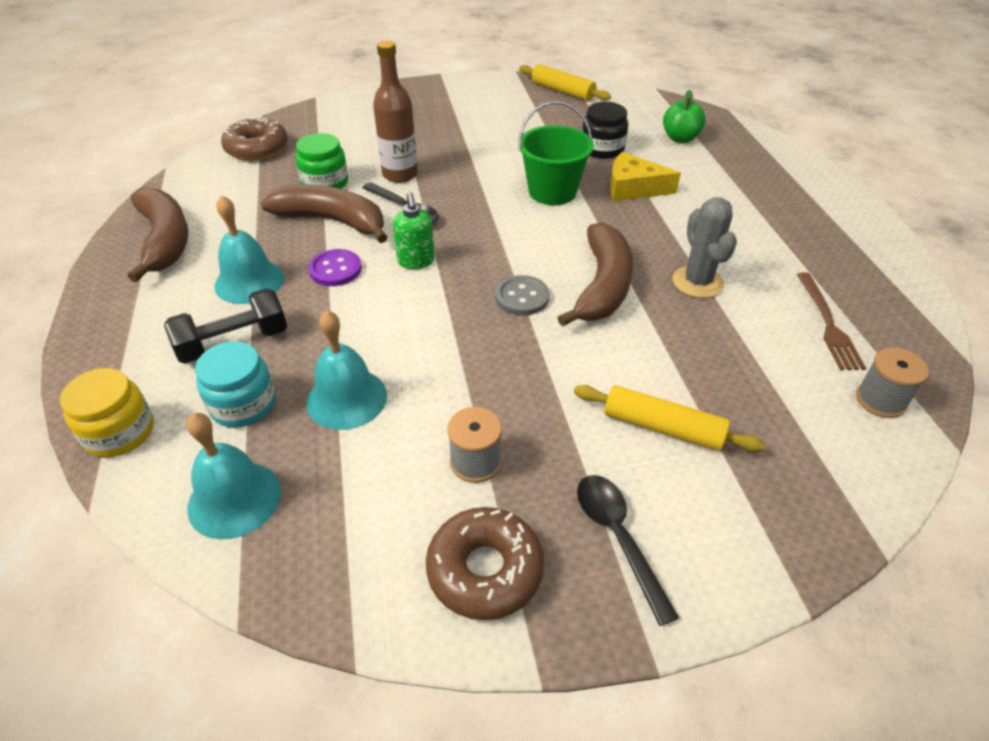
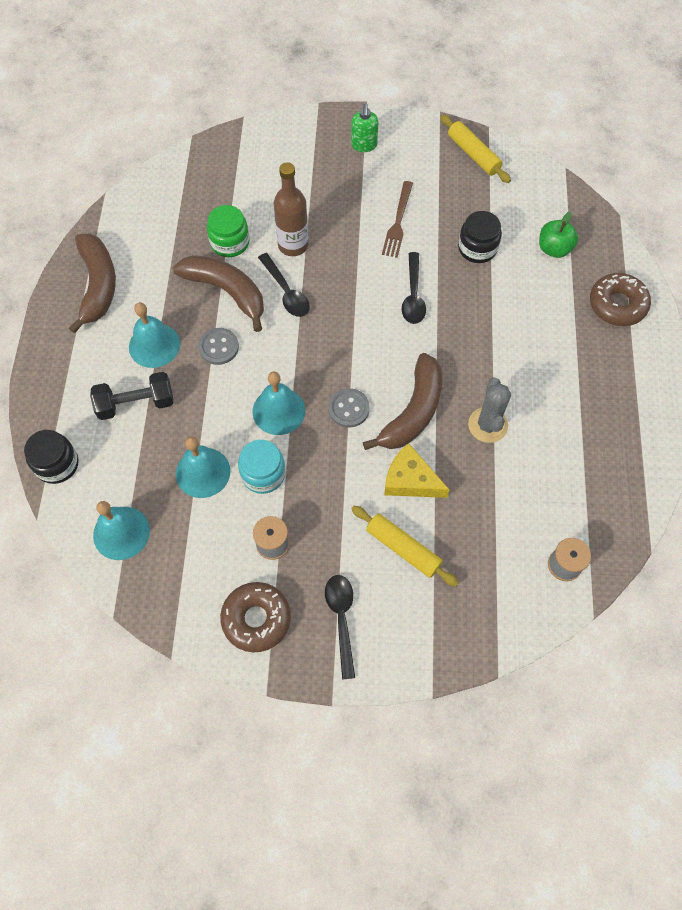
camera: 15 degrees right, 20 degrees up
yellow jar [60,368,154,457] -> black jar [24,430,78,484]
turquoise jar [195,341,276,428] -> turquoise jar moved to [238,440,286,494]
brown donut [221,117,288,161] -> brown donut moved to [590,273,651,326]
purple button [308,249,362,286] -> grey button [198,328,239,365]
green soap dispenser [393,192,435,269] -> green soap dispenser moved to [351,103,378,152]
green bucket [518,101,594,205] -> black spoon [402,252,426,324]
yellow cheese [610,152,681,202] -> yellow cheese moved to [384,444,449,498]
brown fork [796,272,866,370] -> brown fork moved to [382,181,413,258]
none -> turquoise bell [252,371,305,435]

